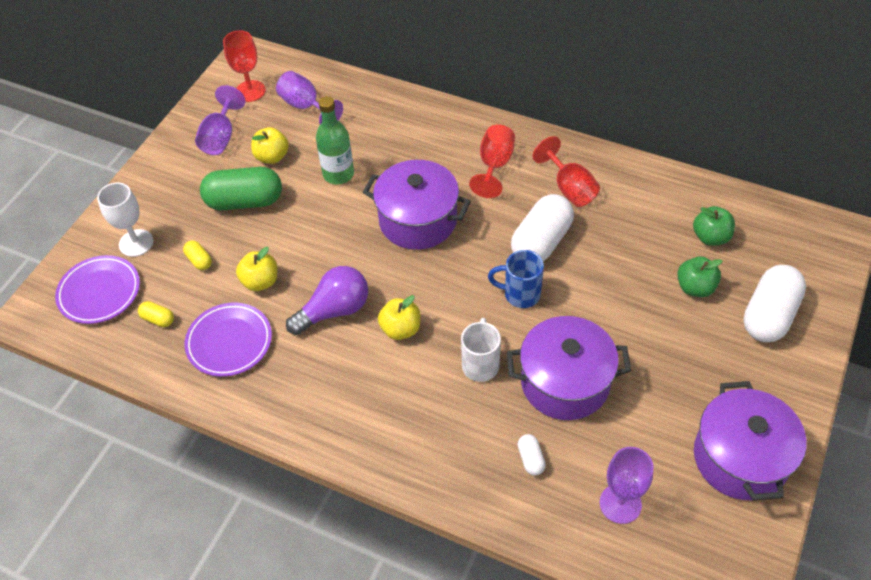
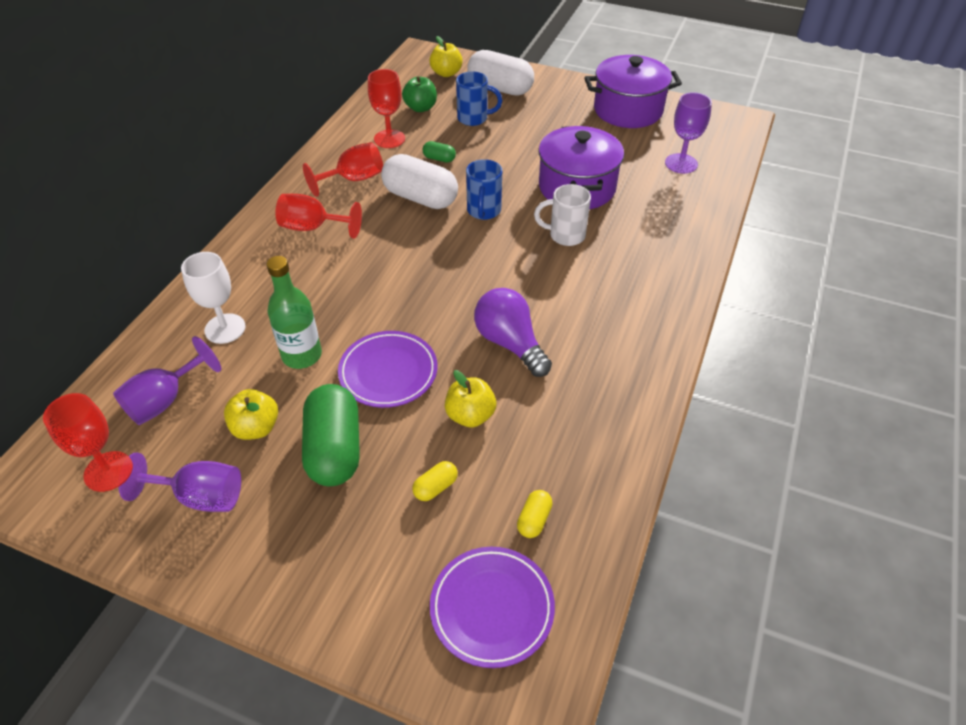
camera: 95 degrees left, 5 degrees down
white goblet [97,183,153,257] -> white goblet moved to [181,252,246,344]
purple plate [185,303,272,377] -> purple plate moved to [338,331,437,408]
purple pot [363,160,471,250] -> none
yellow apple [378,295,420,340] -> yellow apple moved to [429,36,463,77]
white capsule [517,434,546,475] -> none
green apple [677,257,722,297] -> blue mug [456,71,502,126]
none -> red goblet [368,69,405,148]
none -> green capsule [423,141,456,163]

